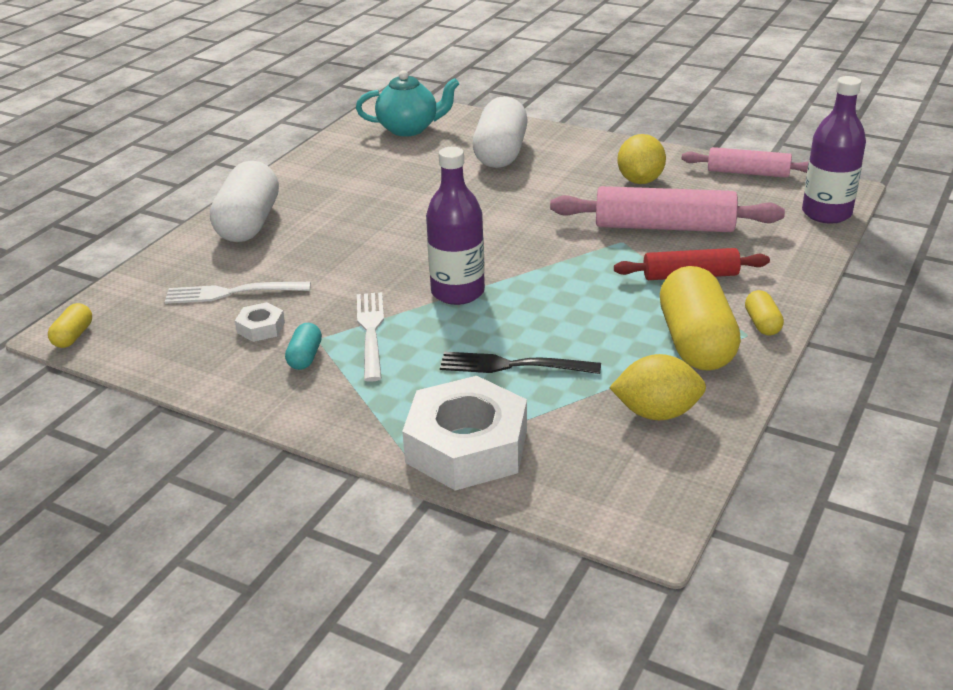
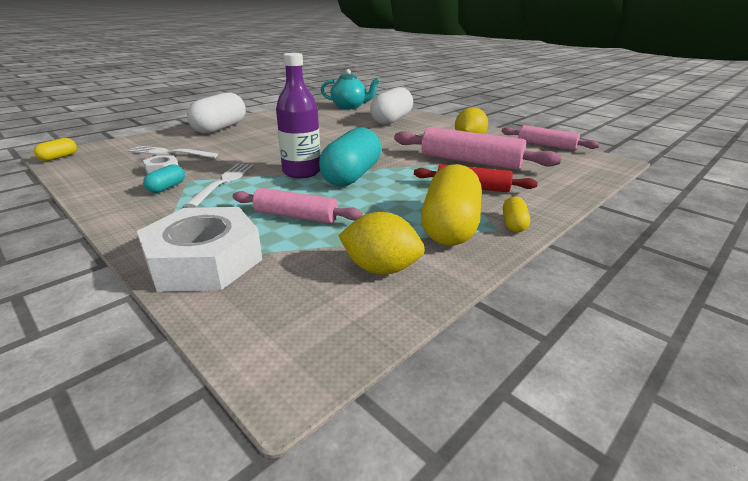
camera: 15 degrees right, 5 degrees down
black fork [440,352,601,374] -> pink rolling pin [233,188,363,223]
purple bottle [802,76,866,223] -> none
none -> turquoise capsule [319,127,381,186]

